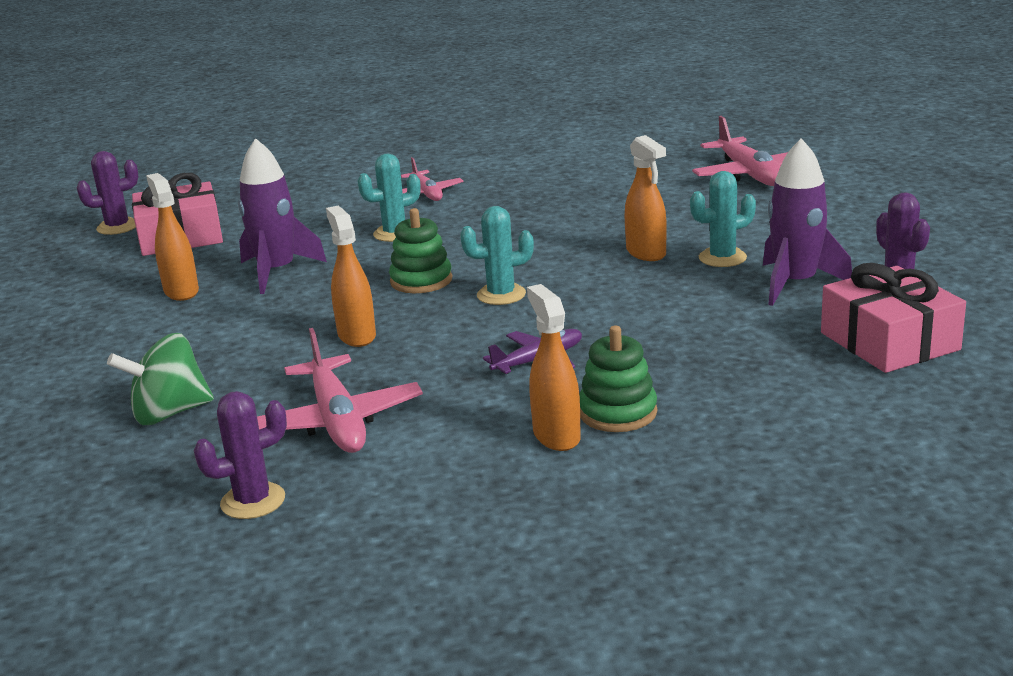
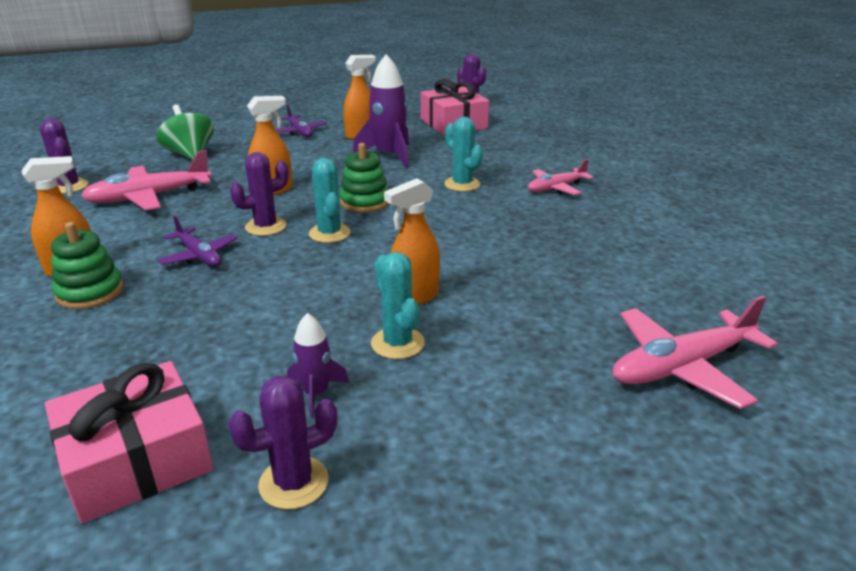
camera: 80 degrees right, 5 degrees up
purple rocket [763,138,852,306] -> purple rocket [287,313,349,419], size x0.54
none -> purple cactus [230,152,289,236]
none -> purple plane [275,105,327,137]

